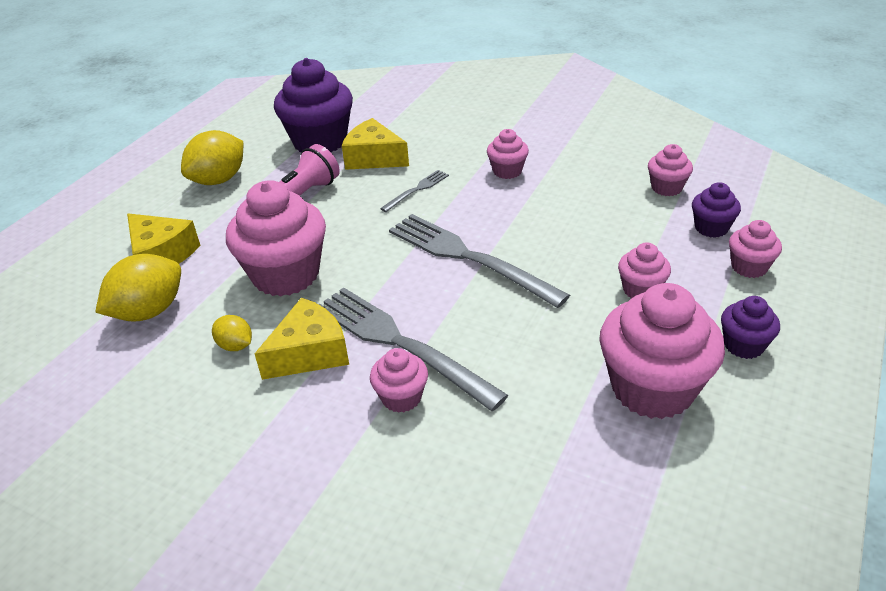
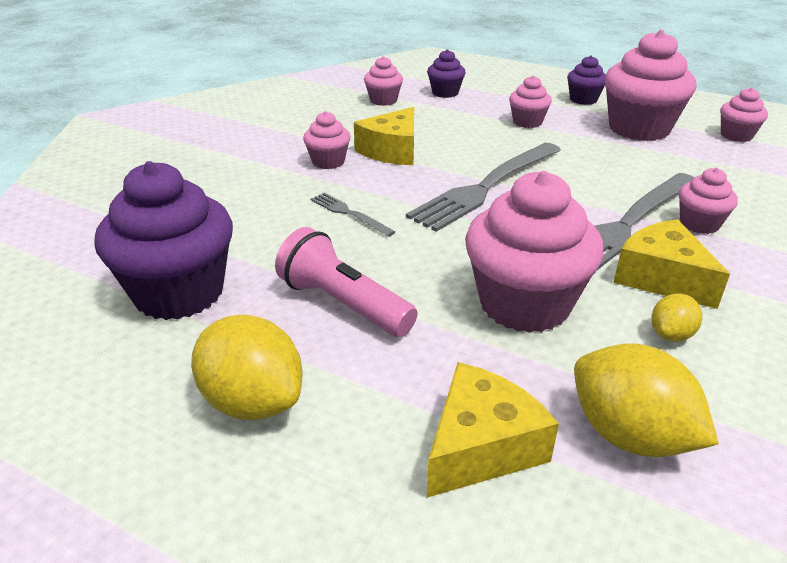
camera: 90 degrees left, 5 degrees down
yellow cheese [342,118,409,170] -> yellow cheese moved to [354,107,414,165]
pink cupcake [729,220,782,278] -> pink cupcake moved to [720,88,768,142]

